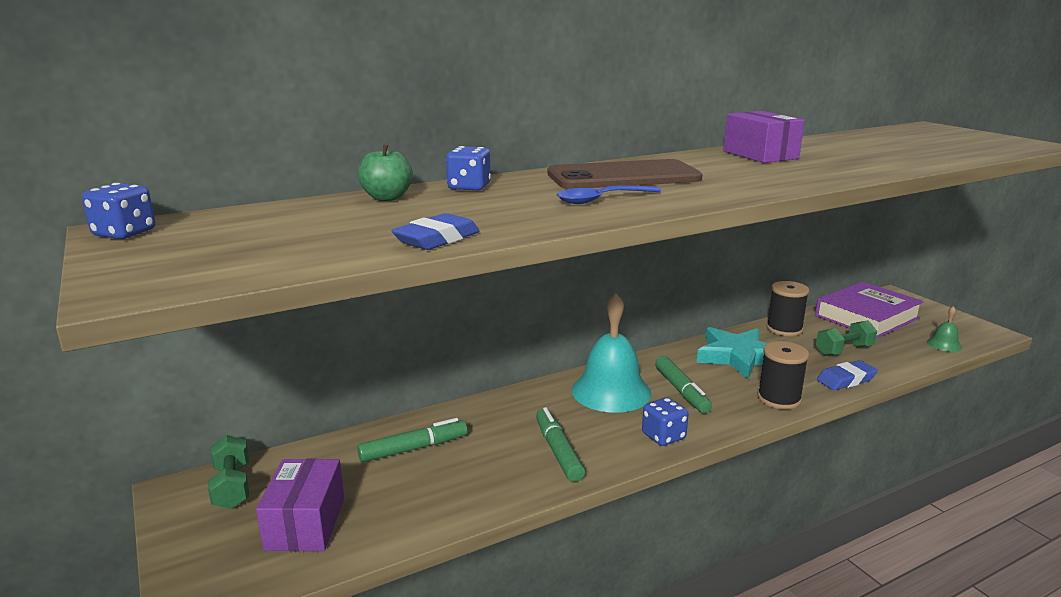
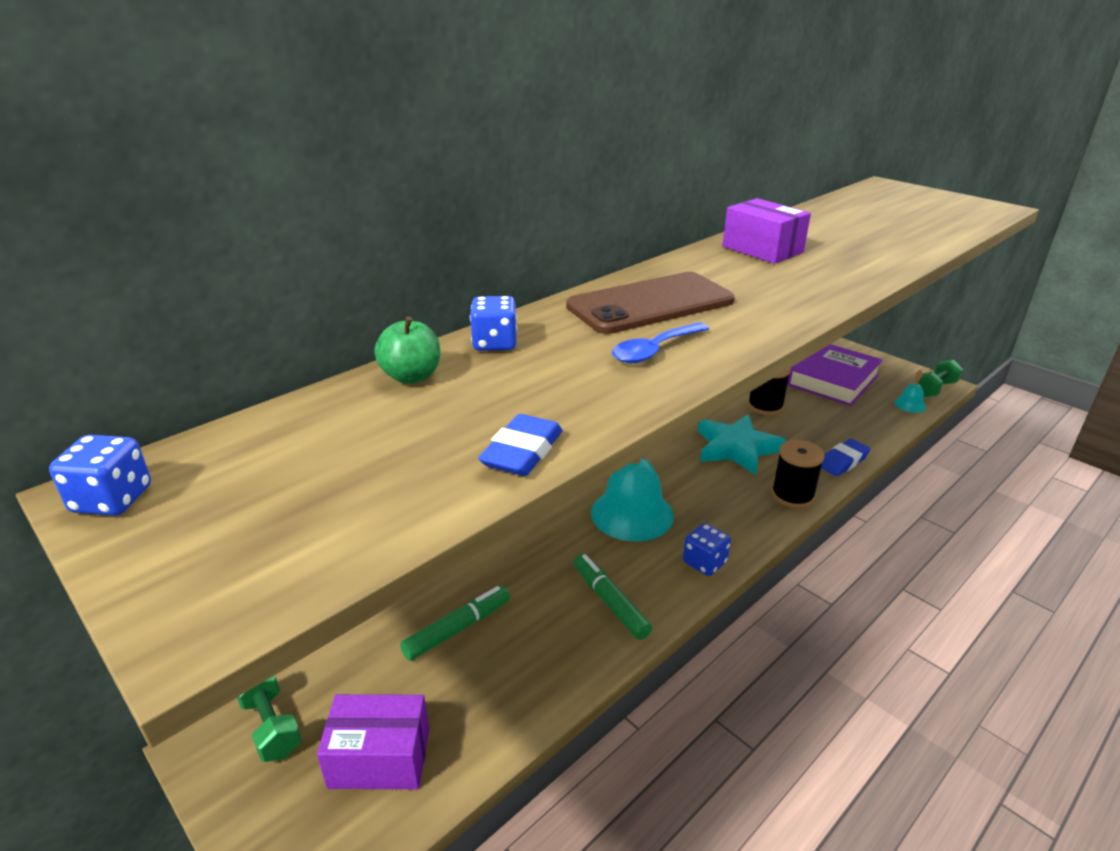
camera: 15 degrees left, 10 degrees up
purple box [256,458,344,551] -> purple box turned 75 degrees counterclockwise [317,694,429,789]
green marker [655,356,712,413] -> none
green dumbbell [816,320,877,356] -> green dumbbell moved to [918,360,963,397]
green bell [927,306,962,352] -> turquoise bell [894,369,926,413]

